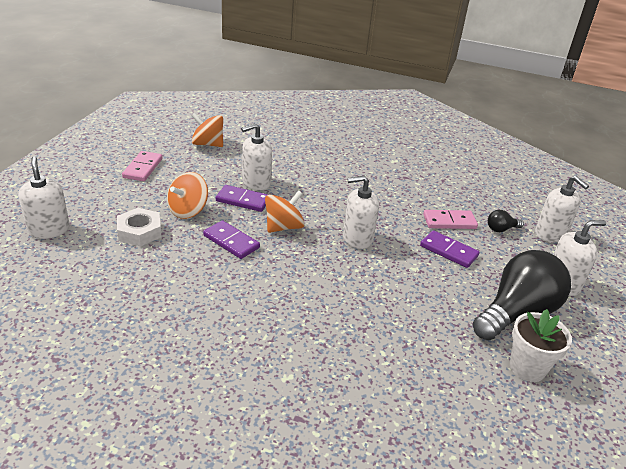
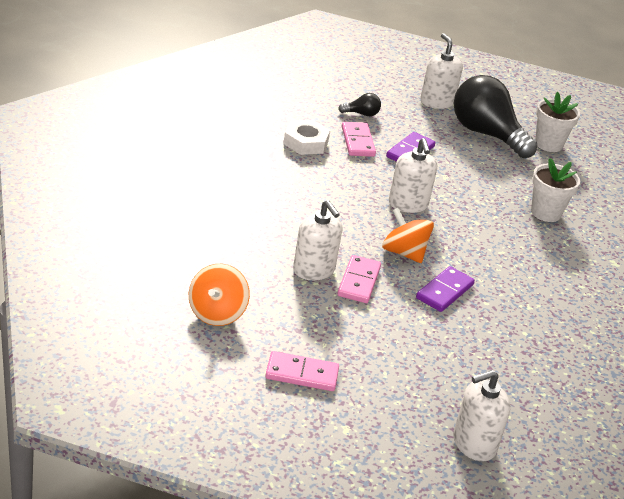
camera: 95 degrees left, 0 degrees up
white nut [117,208,162,246] -> white nut moved to [283,120,330,155]
orange spinning top [167,172,208,219] -> none
purple domino [216,185,268,212] -> pink domino [337,255,381,303]
black light bulb [488,210,524,232] -> black light bulb turned 75 degrees counterclockwise [338,93,381,116]
white soap dispenser [535,176,589,242] -> none
none -> white flower pot [531,158,580,222]

